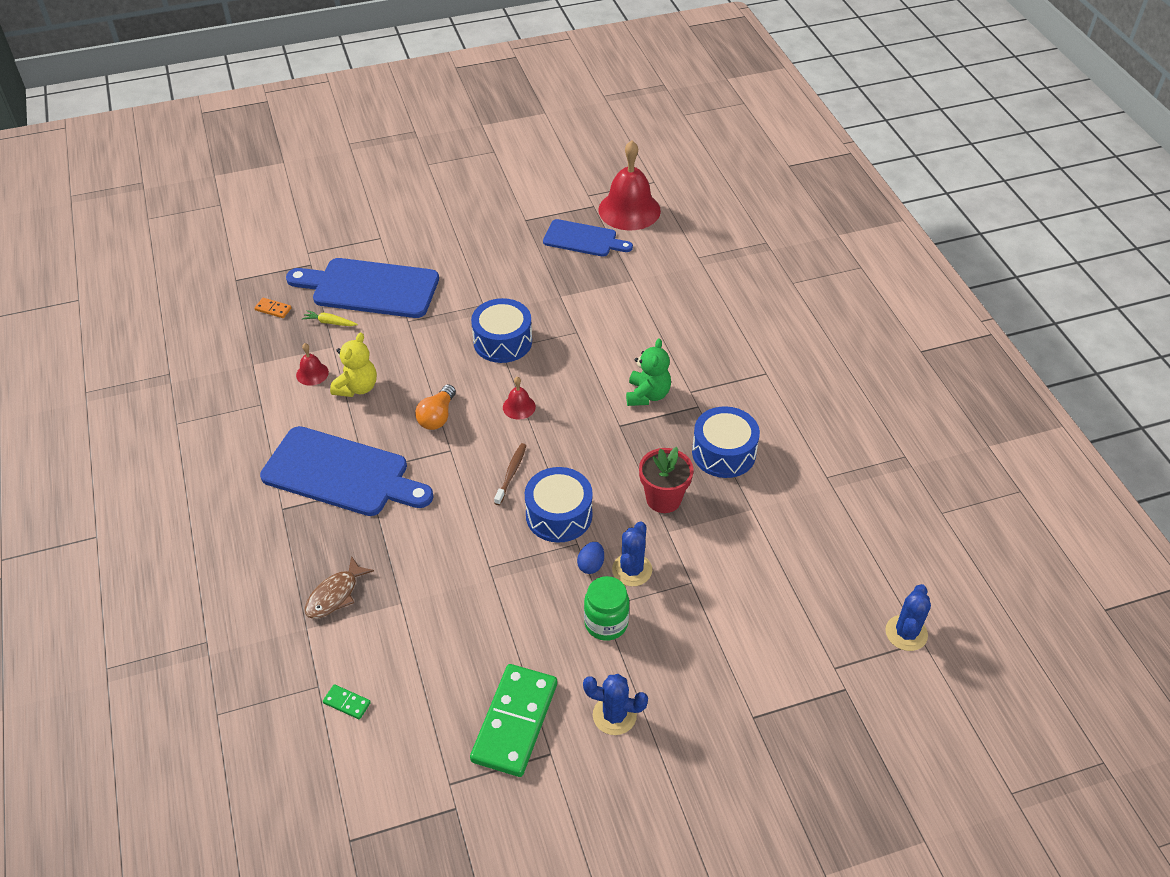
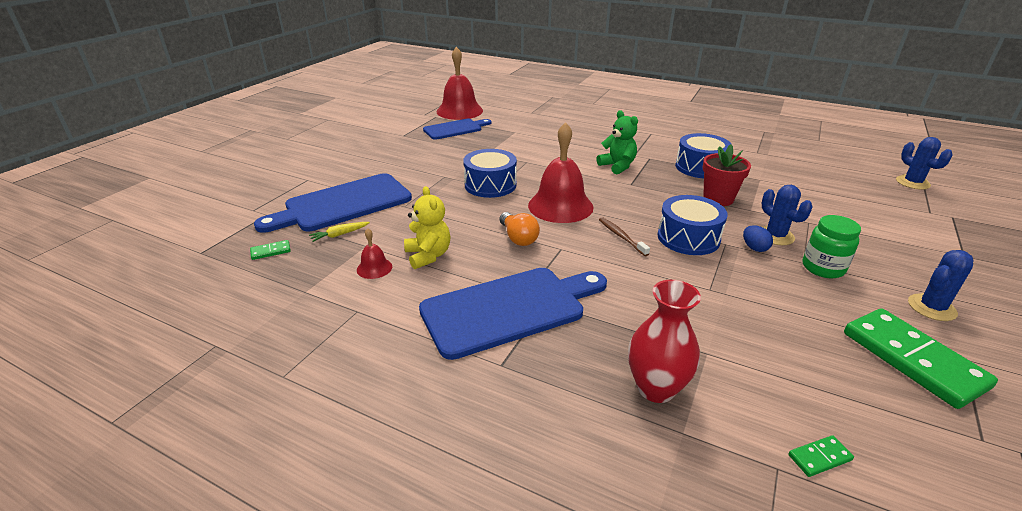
camera: 45 degrees left, 15 degrees down
orange domino [254,298,291,318] -> green domino [250,240,291,260]
brown fish [305,556,374,619] -> red vase [628,280,701,403]
red bell [503,377,536,420] -> red bell [528,122,593,223], size x2.20

